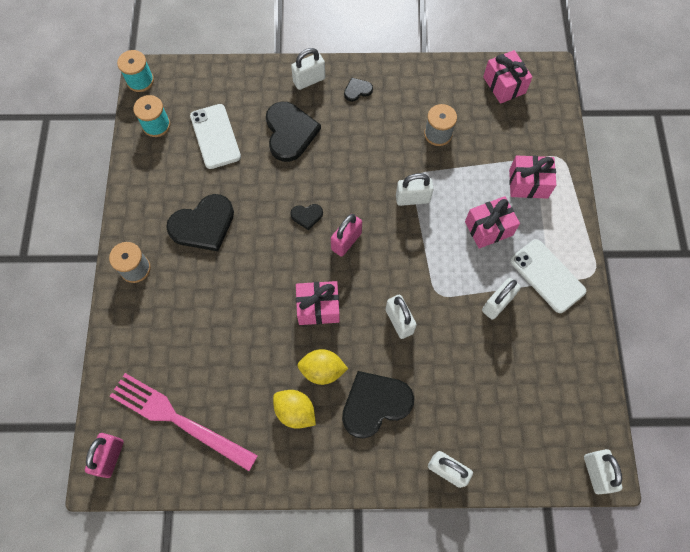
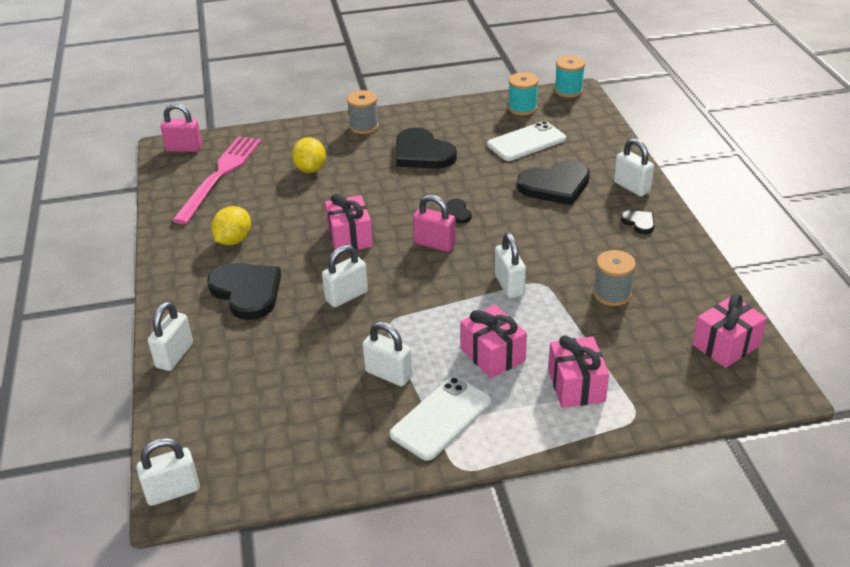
camera: 80 degrees right, 30 degrees down
yellow lemon [297,349,348,385] -> yellow lemon moved to [292,137,326,173]

